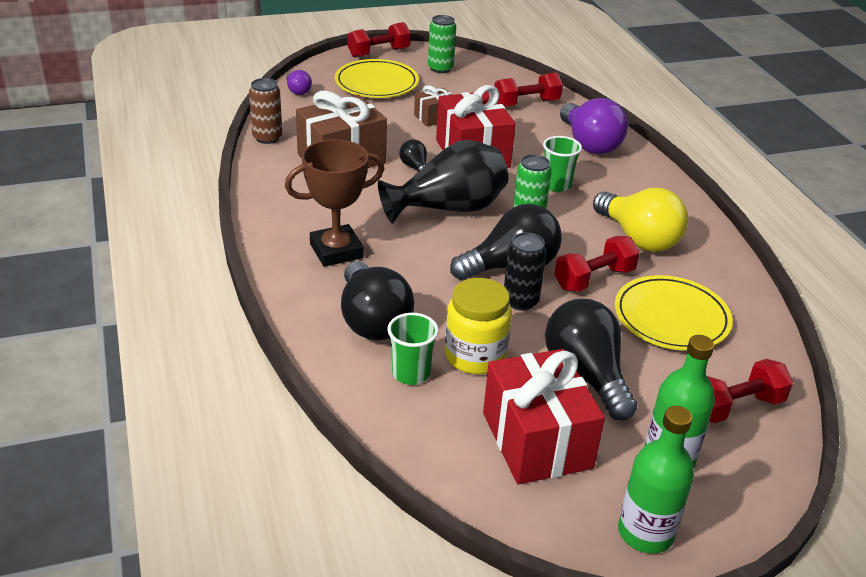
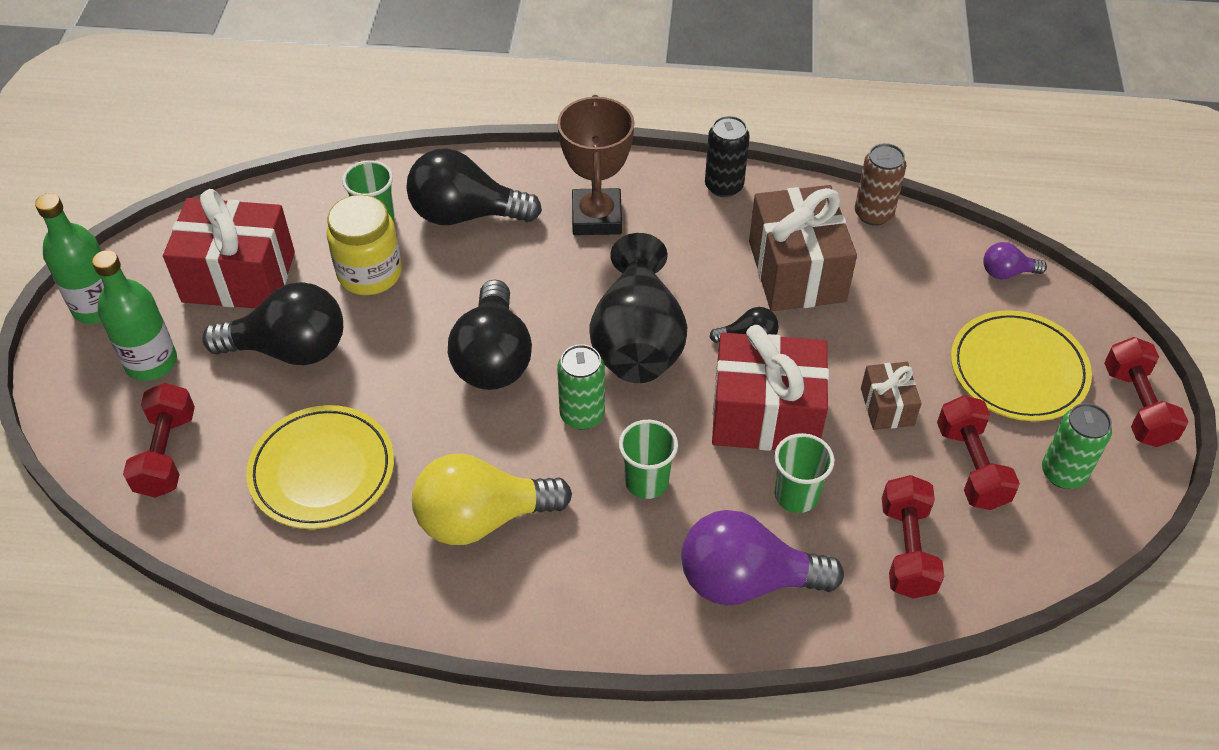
camera: 115 degrees right, 15 degrees up
black can [504,232,547,311] -> black can moved to [705,116,750,197]
red dumbbell [554,236,640,292] -> red dumbbell moved to [937,395,1020,510]
none -> green cup [774,433,835,513]

